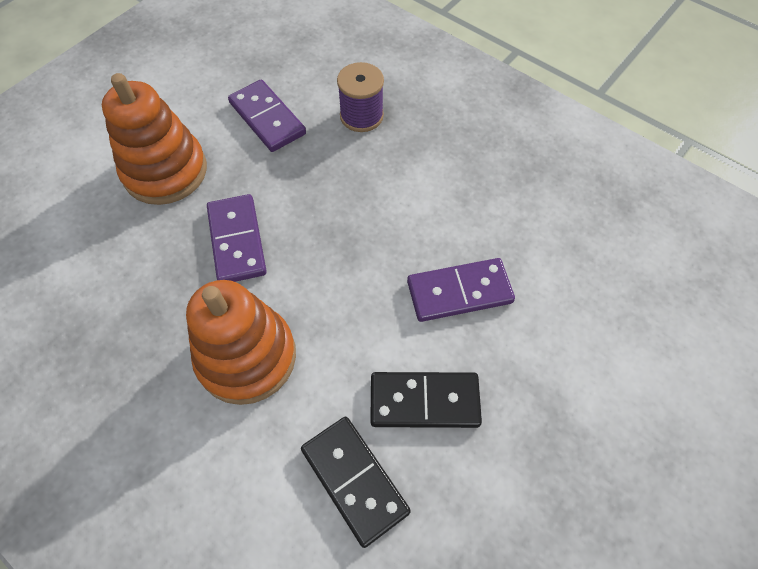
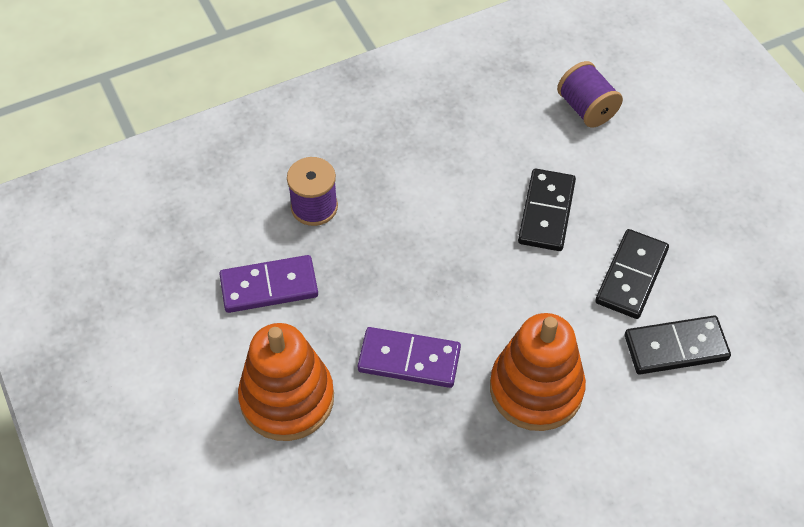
camera: 65 degrees left, 5 degrees down
purple domino [407,258,515,322] -> black domino [518,169,576,251]
none -> purple spool [557,61,623,128]

